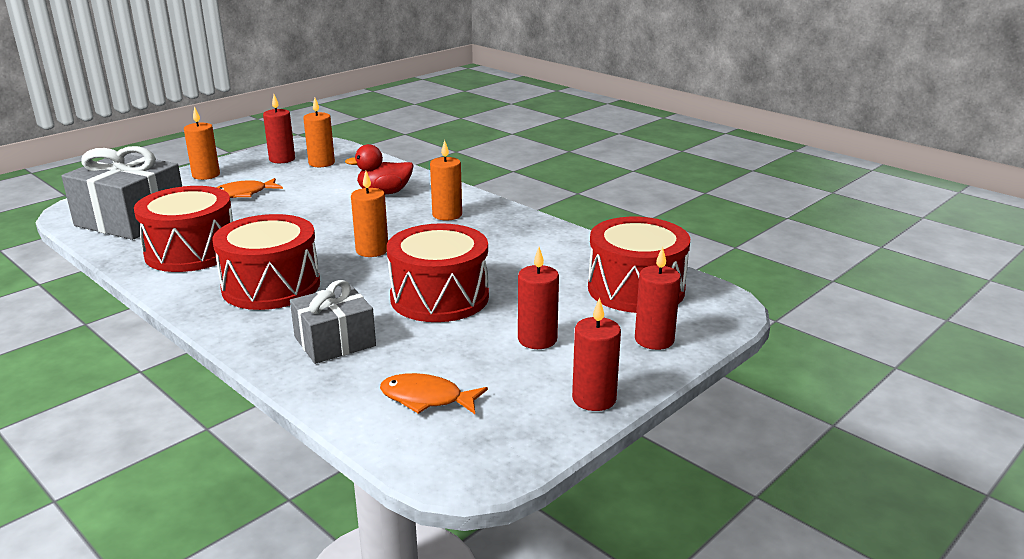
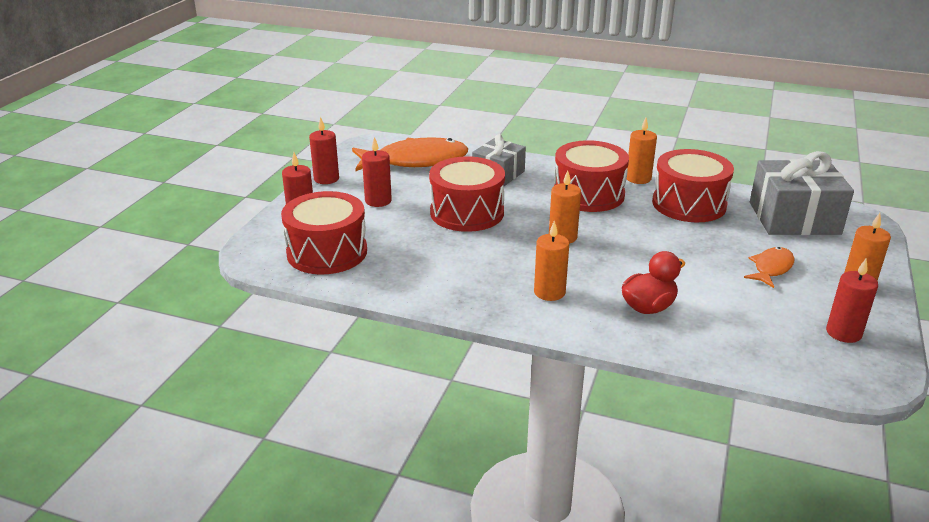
camera: 155 degrees right, 5 degrees up
orange candle [303,98,335,167] -> orange candle moved to [627,118,657,184]
orange fish [380,373,488,414] -> orange fish [352,137,468,171], size x1.95

